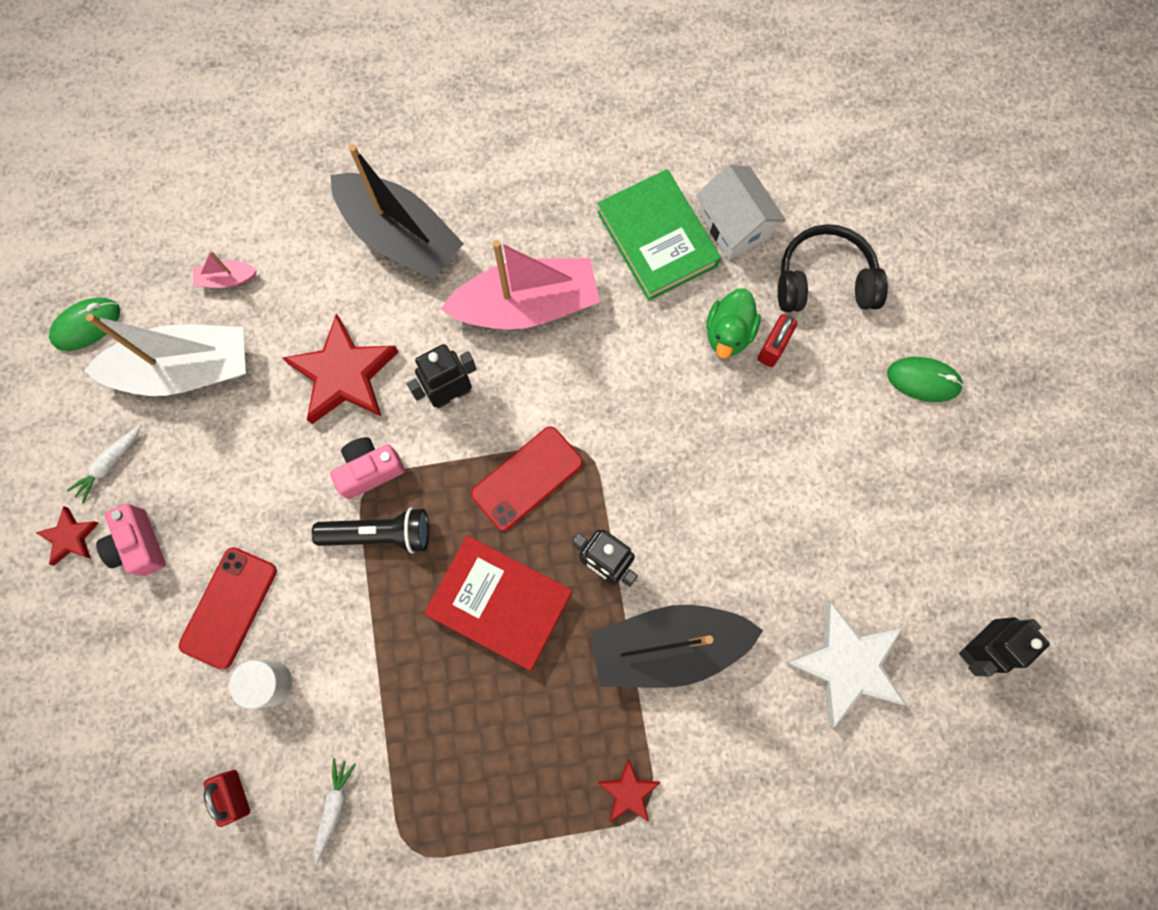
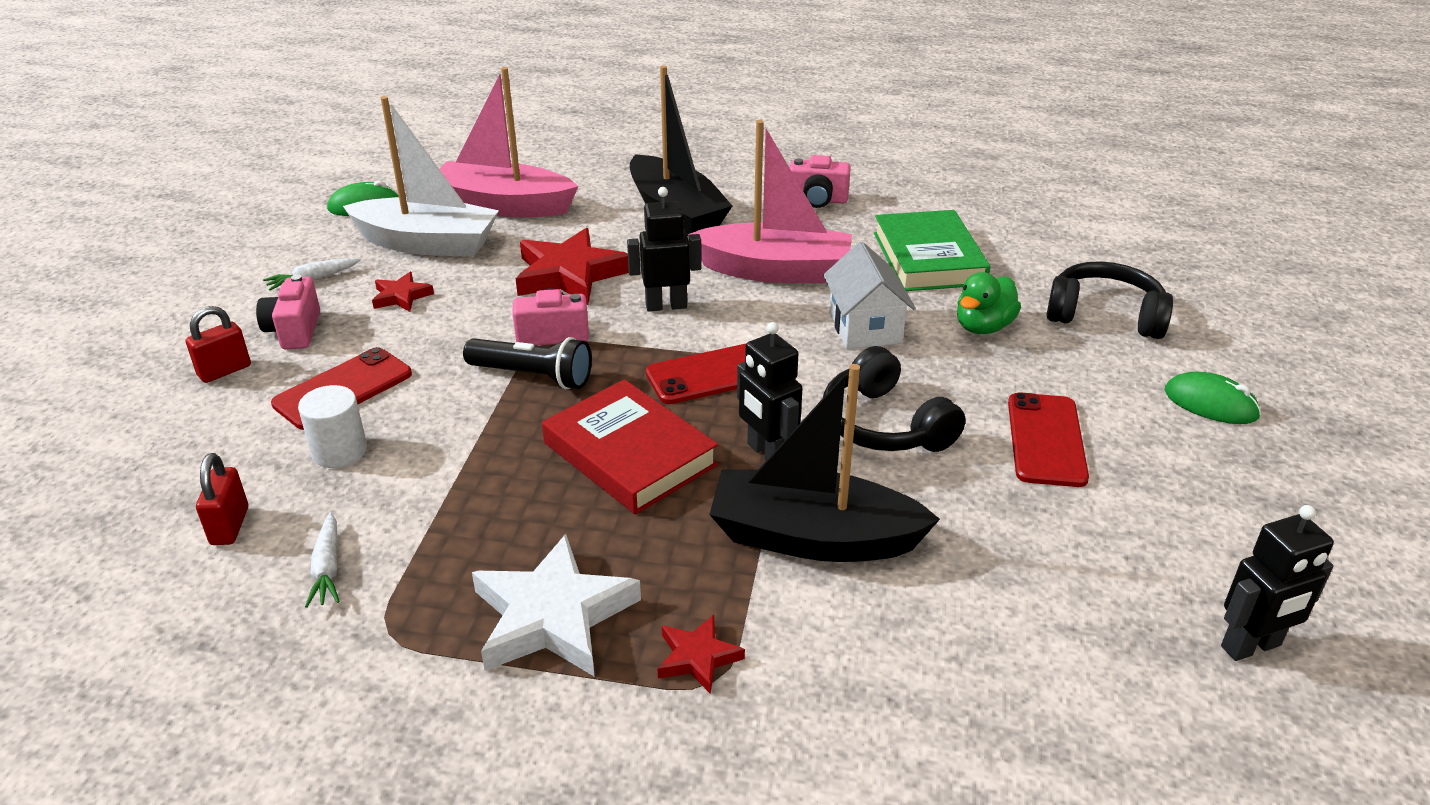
camera: 20 degrees right, 40 degrees down
red star [35,506,99,565] -> red star moved to [372,272,434,312]
pink boat [193,251,257,288] -> pink boat [439,67,579,217], size x2.40
white carrot [314,758,356,864] -> white carrot turned 135 degrees clockwise [305,512,340,608]
white house [696,164,786,260] -> white house moved to [823,242,916,349]
red padlock [758,314,797,367] -> red padlock moved to [186,306,251,383]
white star [785,602,906,728] -> white star moved to [472,534,641,676]
none -> pink camera [790,155,851,208]
none -> black headphones [823,346,966,452]
none -> red phone [1008,392,1089,487]

